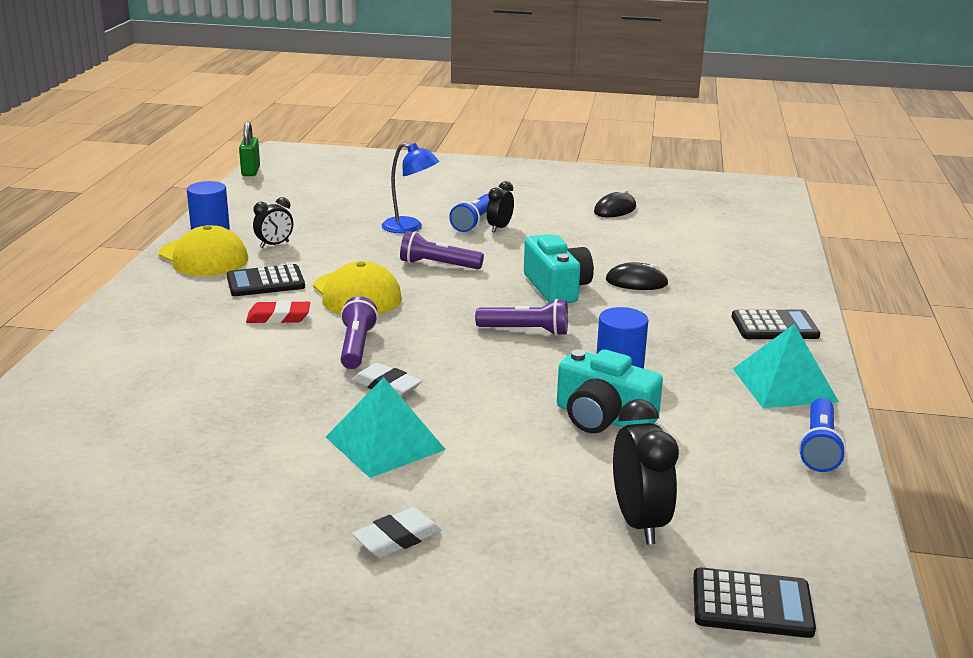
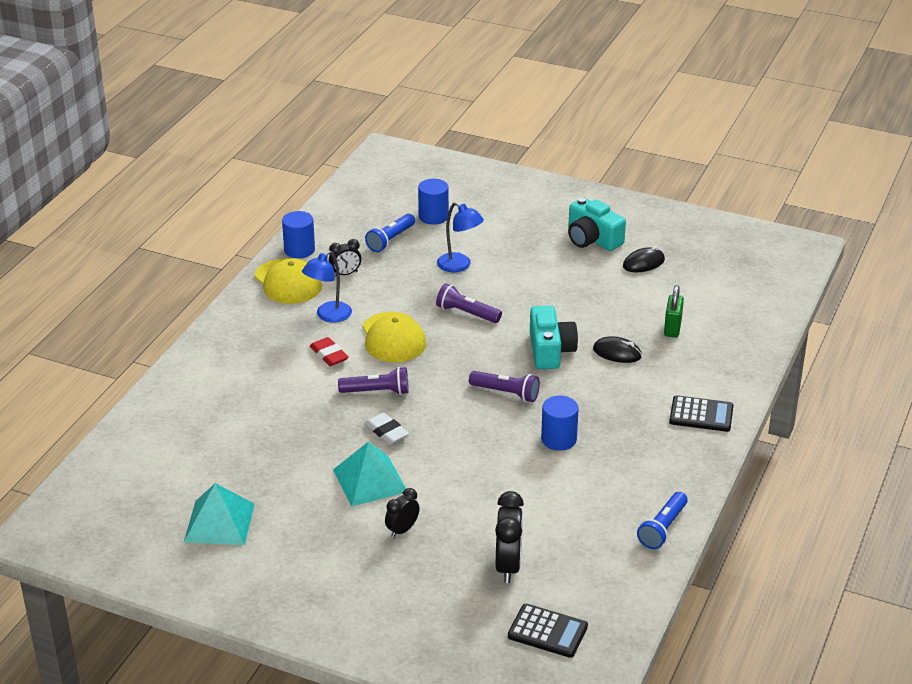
camera: 15 degrees right, 10 degrees up
black calculator [227,264,305,296] -> blue lamp [302,251,352,323]
green padlock [239,121,260,176] -> green padlock moved to [664,285,684,338]
red eraser [246,300,310,324] -> red eraser turned 45 degrees clockwise [310,337,349,366]
purple flashlight [341,296,378,369] -> purple flashlight turned 75 degrees clockwise [338,367,409,395]
white eraser [352,507,442,558] -> none
blue flashlight [449,194,489,232] -> blue flashlight moved to [365,214,415,252]
black clock [487,181,514,232] -> black clock moved to [385,488,419,538]
turquoise camera [557,349,663,433] -> turquoise camera moved to [568,197,626,251]
turquoise pyramid [733,324,839,408] -> turquoise pyramid moved to [184,483,255,545]
none -> blue cylinder [418,179,449,225]

